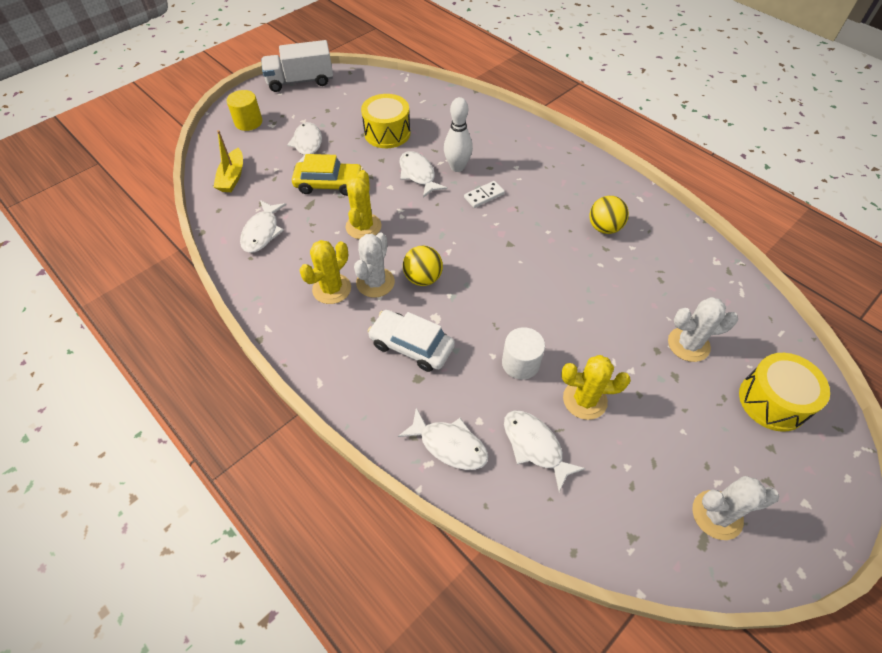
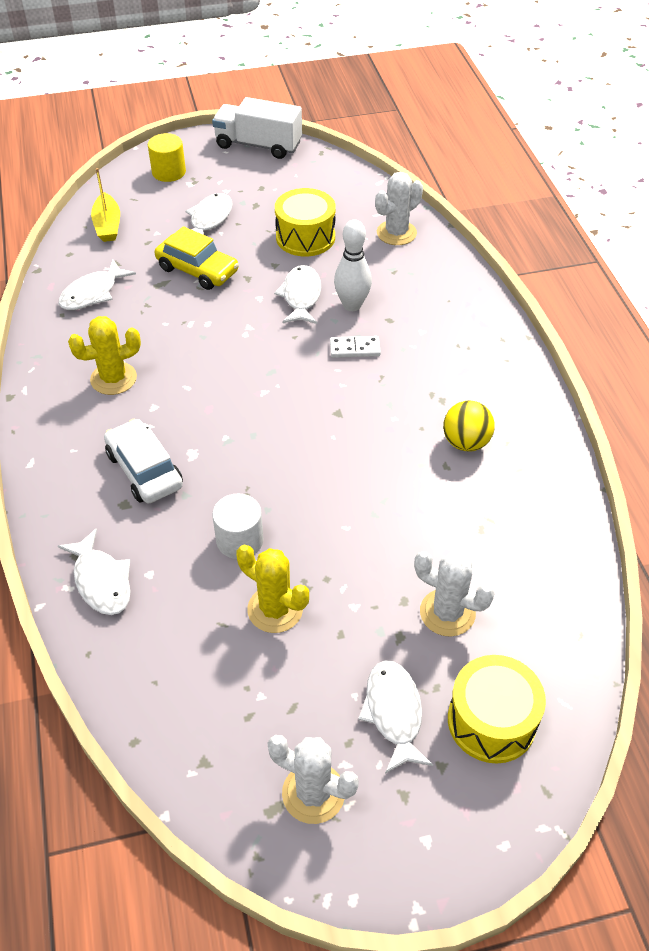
camera: 30 degrees right, 5 degrees down
yellow boat [213,130,243,192] -> yellow boat turned 45 degrees counterclockwise [91,168,120,242]
yellow cactus [346,170,382,239] -> none
white cactus [354,232,395,298] -> white cactus moved to [375,172,423,245]
yellow ball [403,246,443,286] -> none
white fish [504,411,586,492] -> white fish moved to [358,660,433,774]

